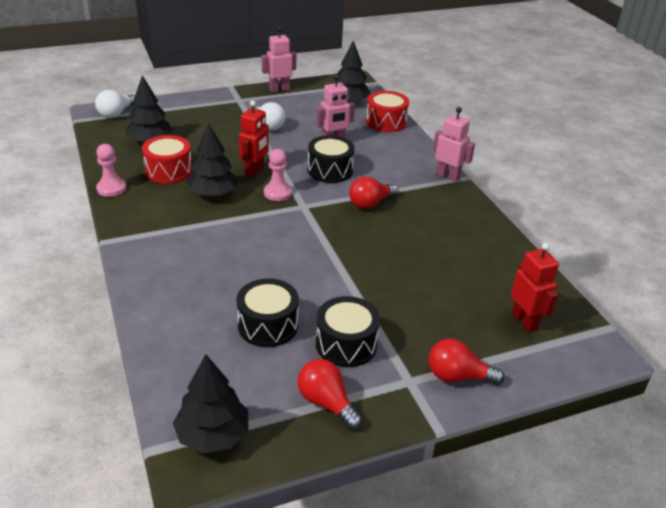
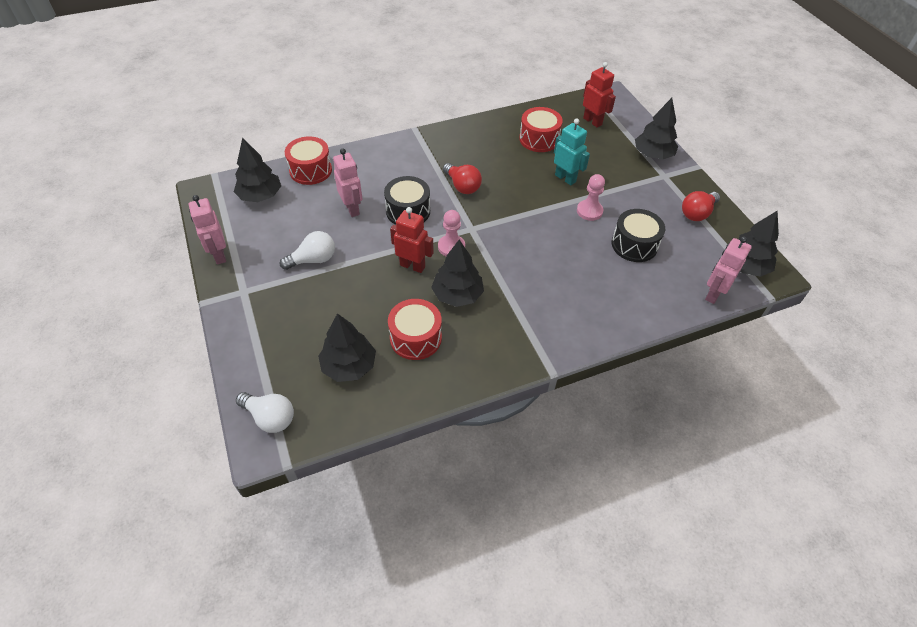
camera: 90 degrees left, 15 degrees up
pink pawn [96,144,126,197] -> pink pawn moved to [577,174,605,221]
black drum [316,296,380,367] -> none
red light bulb [429,339,505,385] -> black tree [635,98,678,159]
pink robot [433,107,475,182] -> pink robot moved to [705,236,752,304]
red robot [511,243,559,332] -> red robot turned 75 degrees clockwise [583,62,616,128]
none -> red drum [519,107,563,152]
none -> turquoise robot [554,118,590,185]

